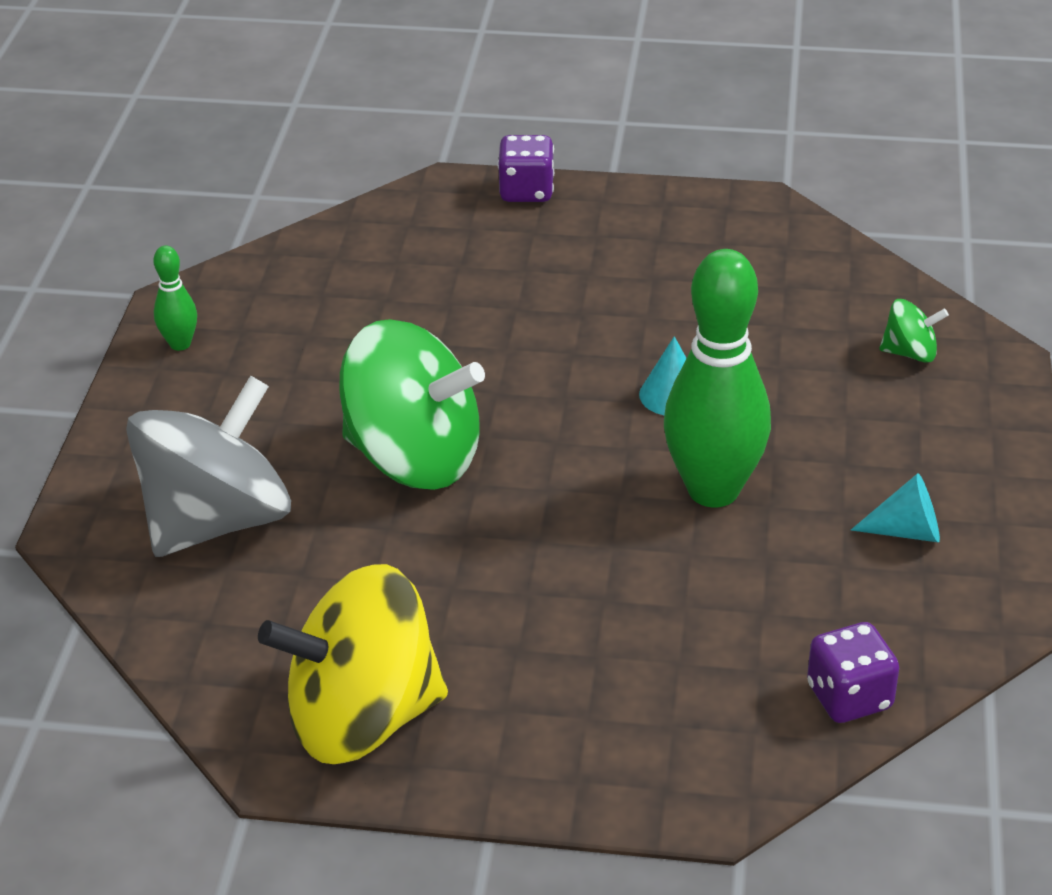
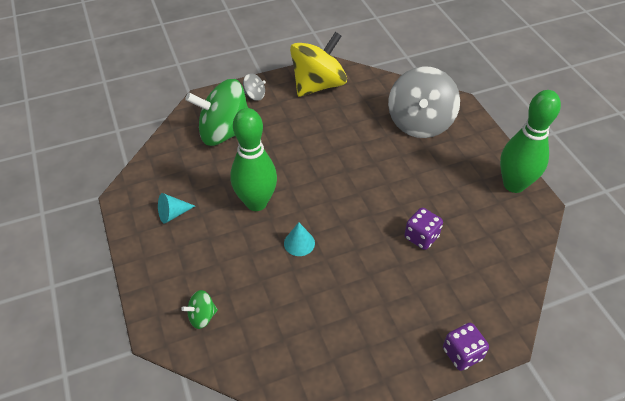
camera: 150 degrees right, 10 degrees up
green bowling pin [153,245,197,351] -> green bowling pin [500,90,561,193], size x2.23
green spinning top [340,319,485,490] -> green spinning top moved to [185,79,248,146]
purple dice [807,622,899,723] -> purple dice moved to [404,208,443,250]
none -> grey spinning top [243,73,266,101]

